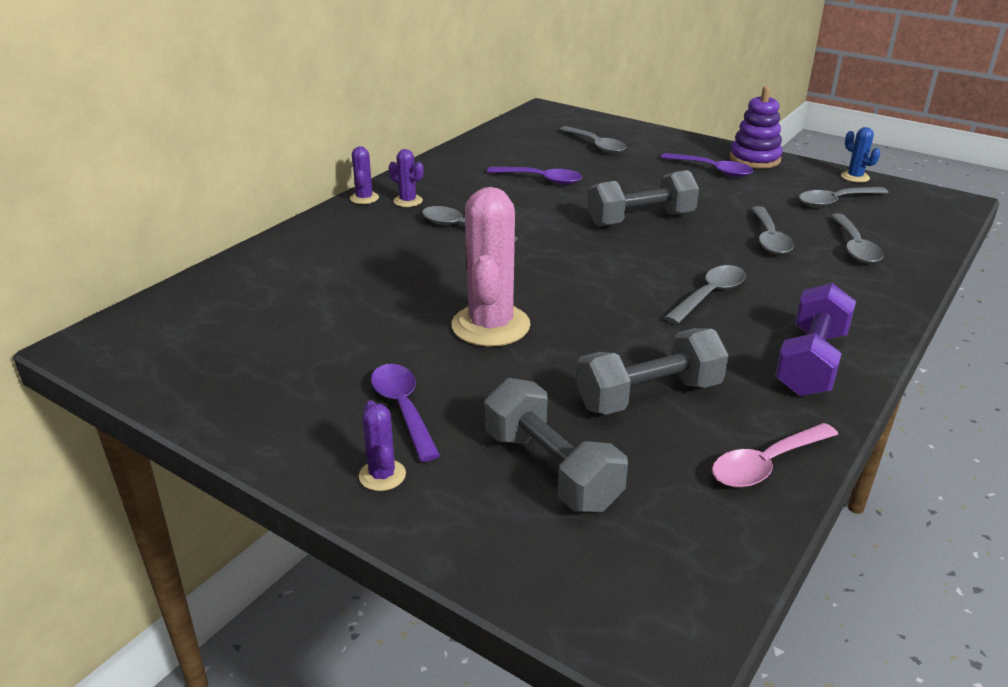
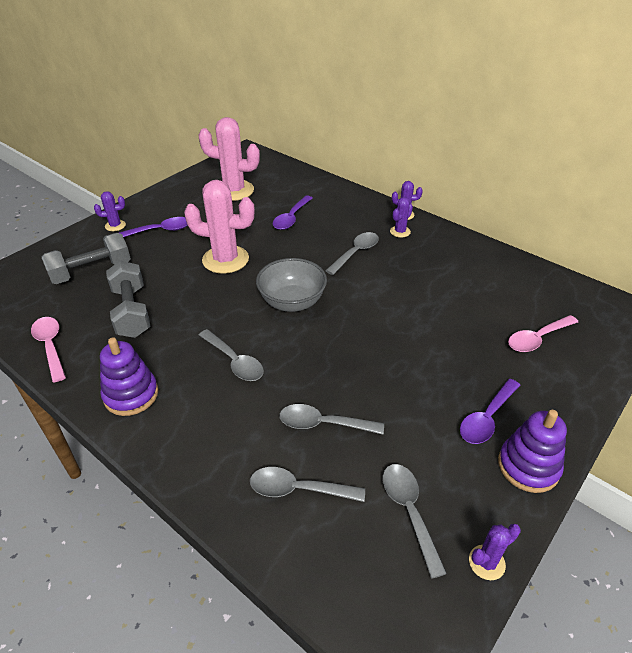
camera: 95 degrees right, 10 degrees up
purple spoon [487,167,582,185] -> purple spoon moved to [273,195,313,230]
grey spoon [559,126,626,154] -> pink spoon [508,315,578,352]
grey dumbbell [588,170,699,227] -> none
purple dumbbell [775,283,856,396] -> purple stacking toy [100,337,158,416]
blue cactus [841,127,880,183] -> purple cactus [469,524,521,580]
none -> pink cactus [198,117,260,201]
none -> grey bowl [256,258,327,312]

